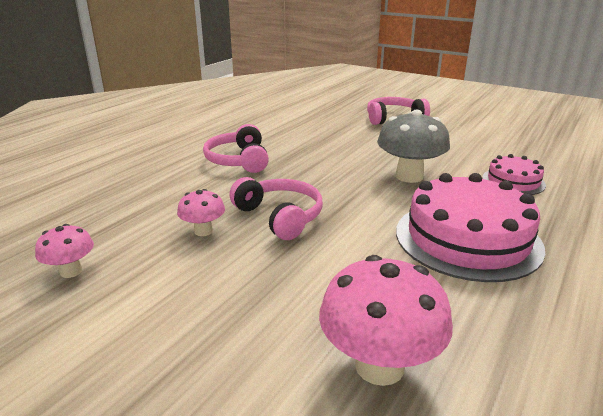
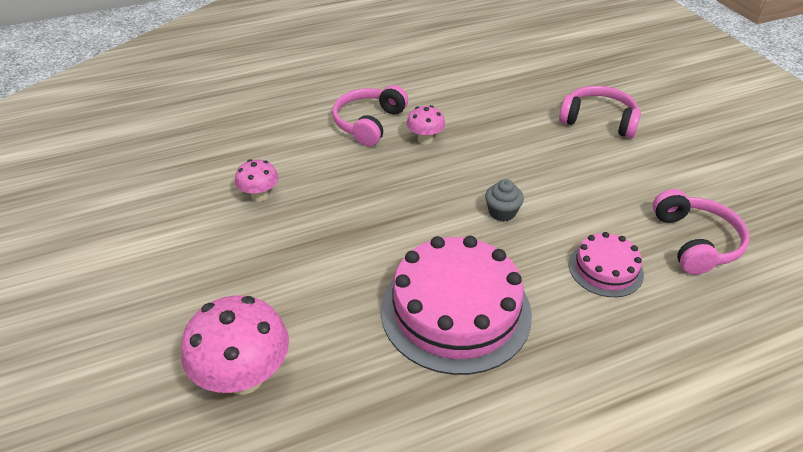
camera: 35 degrees right, 15 degrees up
pink mushroom [35,224,94,278] -> pink mushroom moved to [406,105,445,144]
pink headphones [229,177,323,240] -> pink headphones moved to [653,189,749,275]
grey mushroom [377,110,450,183] -> grey cupcake [485,179,524,221]

